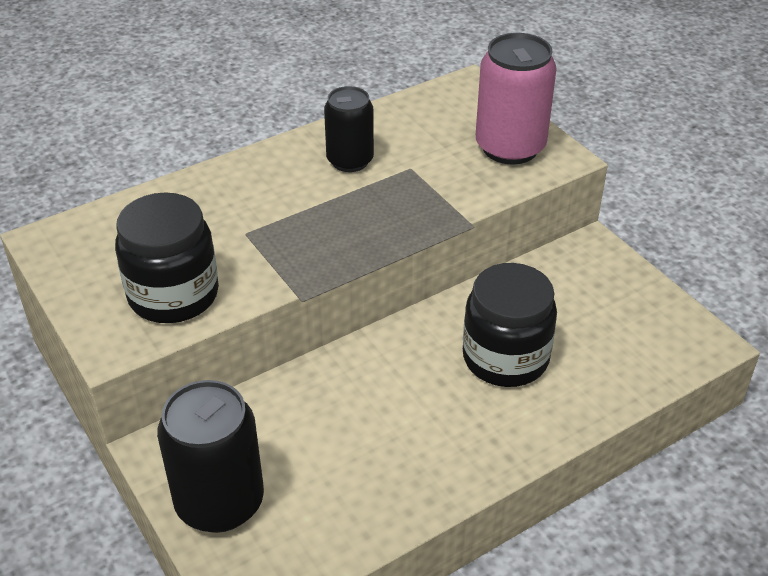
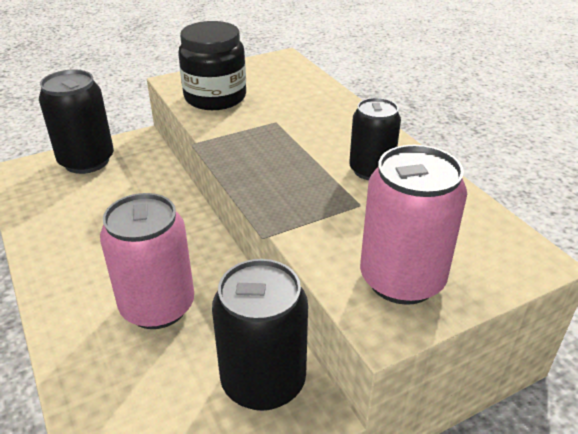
camera: 95 degrees right, 5 degrees down
black jar [463,263,557,387] -> pink can [100,193,194,329]
none -> black can [212,259,308,411]

